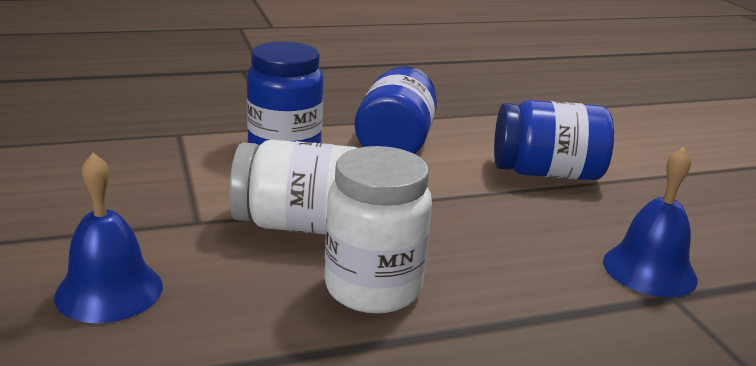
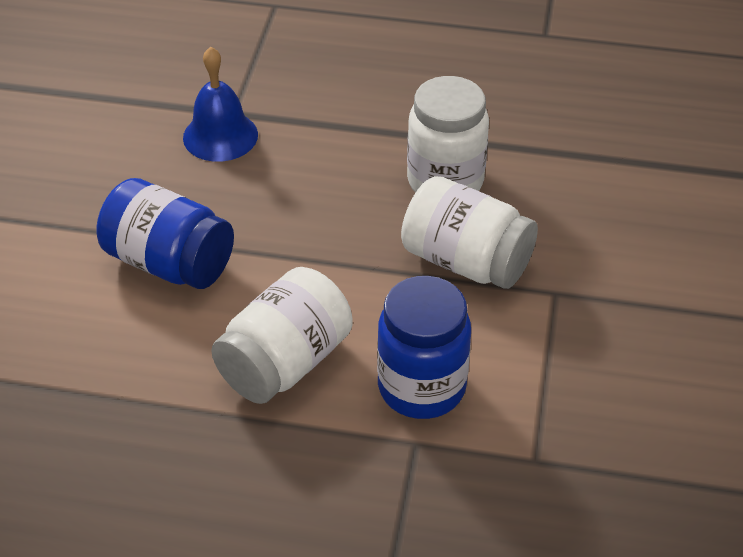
camera: 150 degrees left, 20 degrees up
blue bell [54,153,163,323] -> none
blue jar [355,66,437,154] -> white jar [211,267,353,404]

